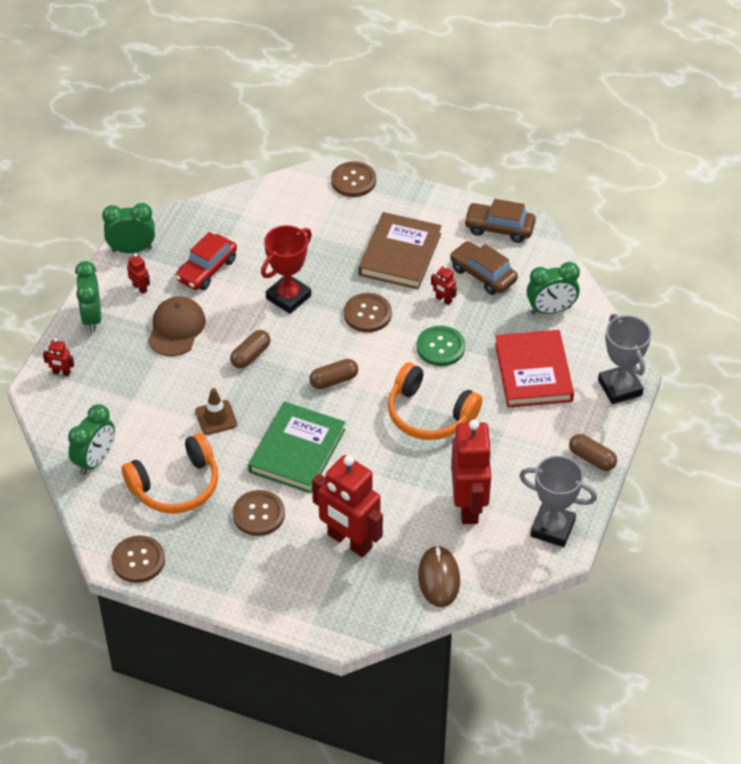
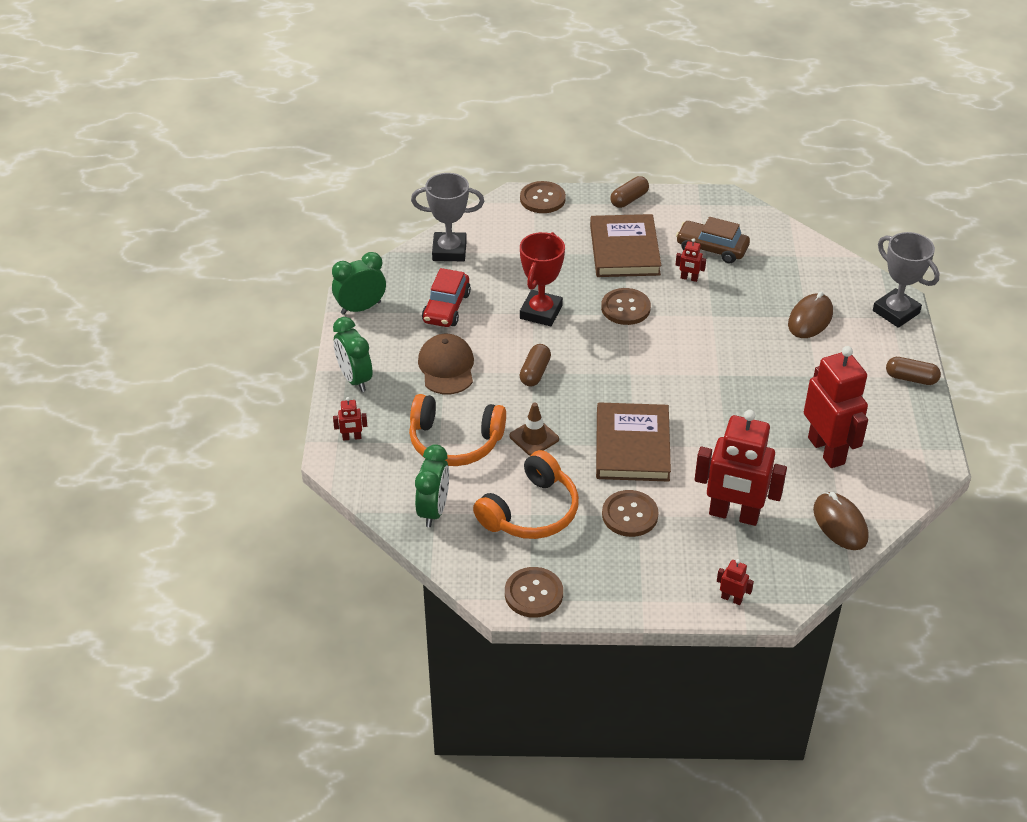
camera: 20 degrees left, 5 degrees down
red robot [127,253,150,294] -> red robot moved to [717,559,754,605]
green book [248,401,346,494] -> brown book [596,402,671,482]
brown capsule [309,359,358,389] -> brown capsule moved to [610,176,649,208]
orange headphones [388,363,482,440] -> orange headphones moved to [409,394,506,466]
green button [417,326,465,366] -> none
brown car [464,199,536,243] -> none
red book [495,330,574,407] -> brown mouse [788,291,833,338]
grey trophy [519,456,597,547] -> grey trophy moved to [411,173,484,261]
green clock [527,262,580,314] -> none

